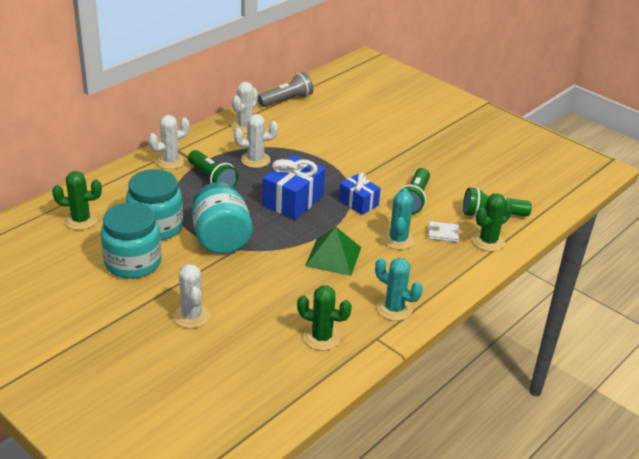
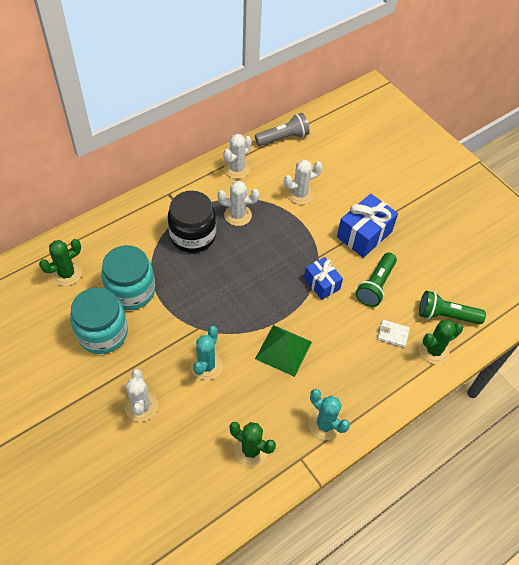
camera: 10 degrees right, 20 degrees up
green cactus [52,171,102,230] -> green cactus turned 45 degrees counterclockwise [39,239,82,286]
white cactus [148,115,189,169] -> white cactus moved to [284,160,323,205]
green flashlight [188,150,239,187] -> black jar [168,191,216,253]
turquoise jar [192,182,252,254] -> none
blue gift [263,155,325,220] -> blue gift moved to [337,194,398,258]
turquoise cactus [382,188,415,250] -> turquoise cactus moved to [191,326,223,380]

